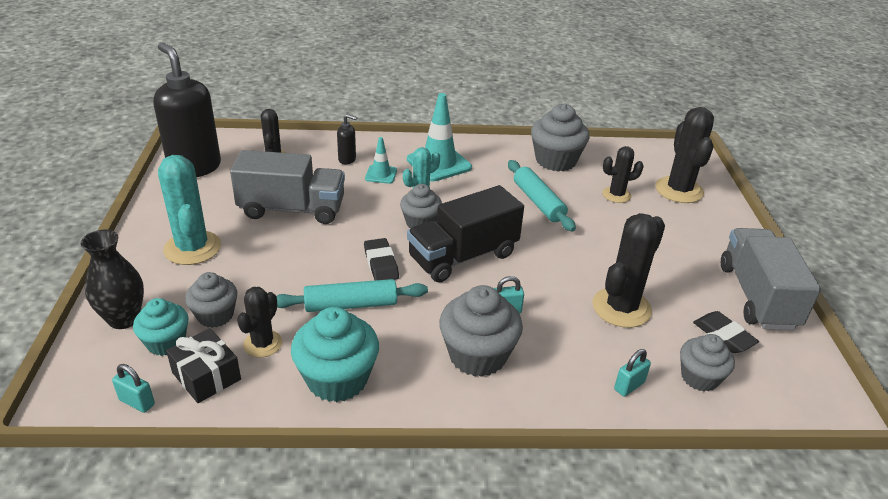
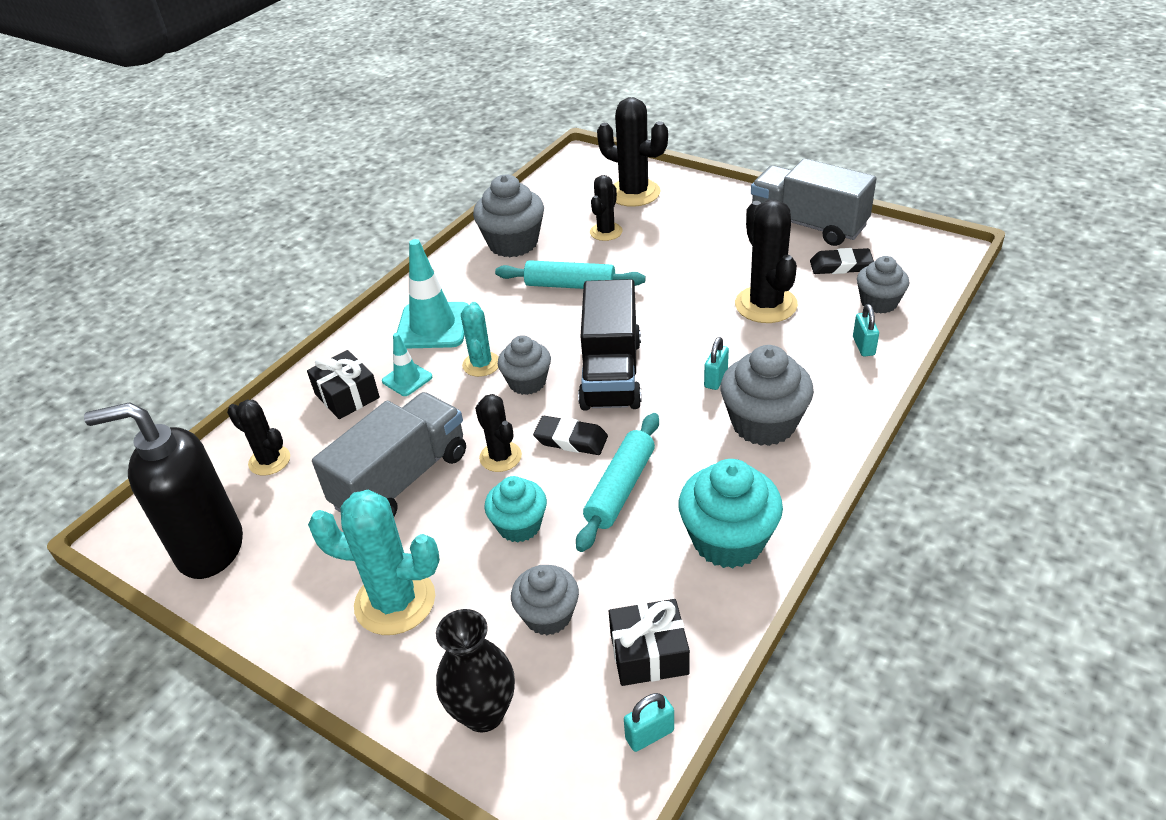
camera: 50 degrees left, 5 degrees up
turquoise cupcake [133,298,189,356] -> turquoise cupcake moved to [484,476,547,543]
black cactus [237,287,282,357] -> black cactus moved to [475,394,522,472]
black soap dispenser [337,114,358,164] -> black gift [307,350,380,419]

